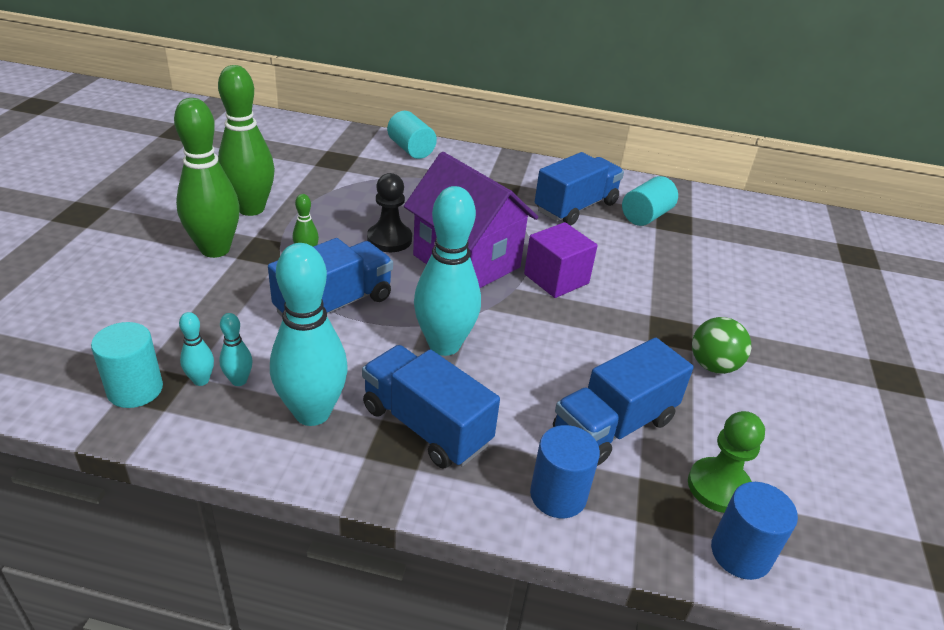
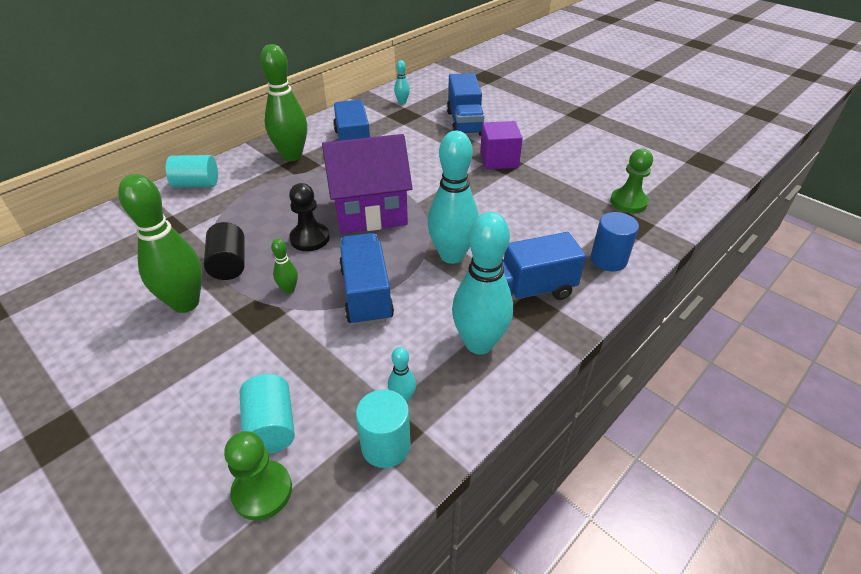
camera: 55 degrees left, 5 degrees up
green bowling pin [174,98,240,258] -> green bowling pin moved to [260,44,307,161]
turquoise bowling pin [219,313,253,386] -> turquoise bowling pin moved to [394,60,410,104]
purple cube [524,222,598,298] -> purple cube moved to [480,121,523,170]
blue truck [553,337,694,466] -> blue truck moved to [447,73,484,136]
turquoise cylinder [622,176,678,226] -> turquoise cylinder moved to [240,374,295,454]
green ball [692,317,751,374] -> none
blue cylinder [711,482,798,580] -> none
none -> black cylinder [204,222,245,280]
none -> green pawn [224,431,292,521]

